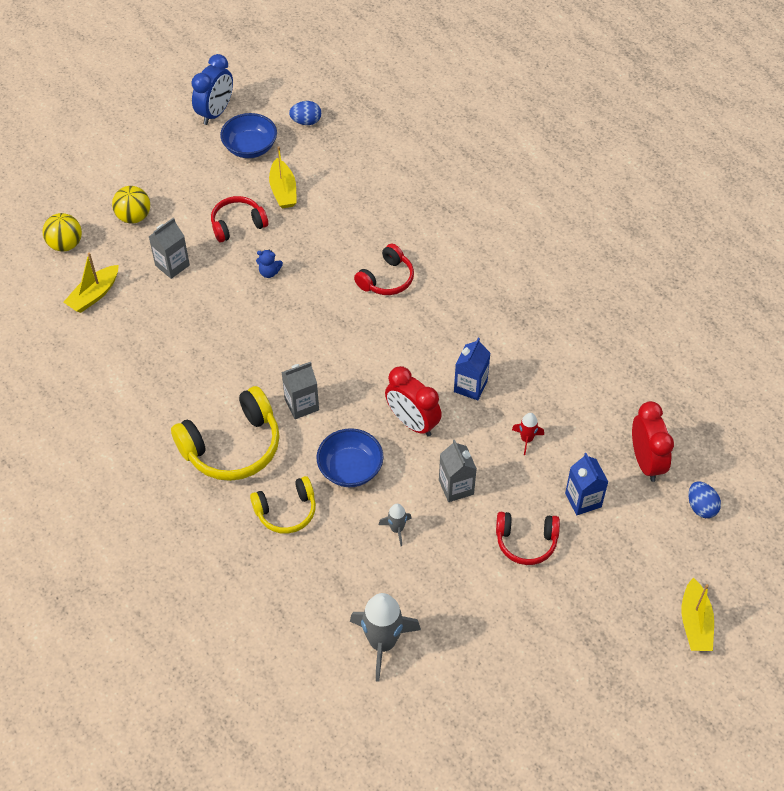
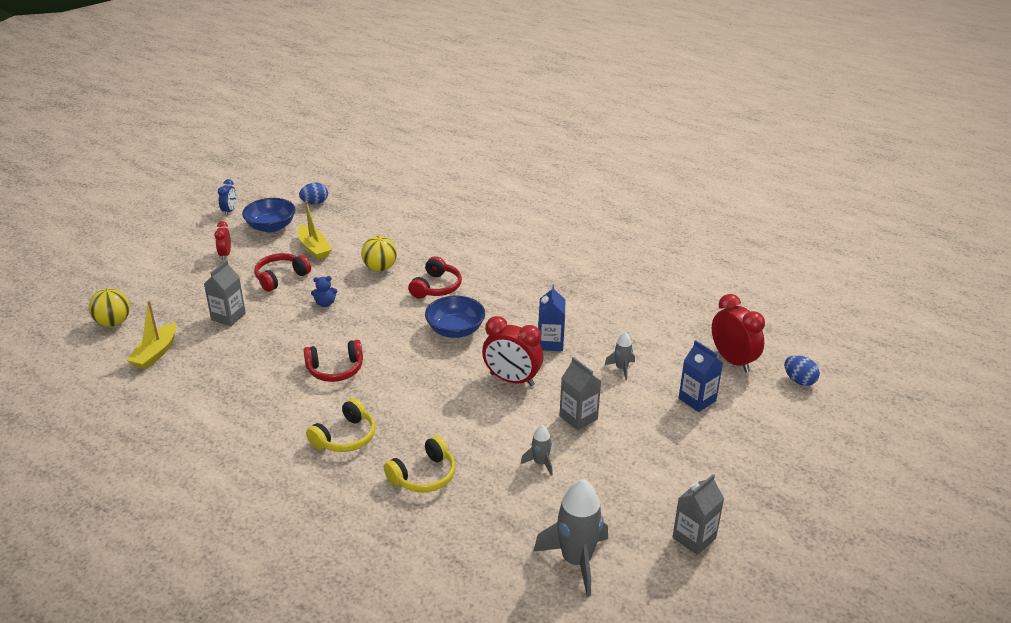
camera: 20 degrees left, 20 degrees down
yellow ball [112,186,150,224] -> yellow ball moved to [361,236,397,271]
yellow headphones [171,386,280,481] -> yellow headphones [306,398,376,452], size x0.61
blue clock [191,54,233,125] -> blue clock [218,179,236,216], size x0.55
grey carton [281,362,319,419] -> grey carton moved to [672,474,724,555]
blue bowl [317,428,384,487] -> blue bowl moved to [425,296,485,338]
red headphones [496,512,560,565] -> red headphones moved to [303,340,363,382]
red rocket [512,413,544,455] -> grey rocket [605,332,635,380]
yellow boat [682,578,714,651] -> none
none -> red clock [214,221,231,260]

